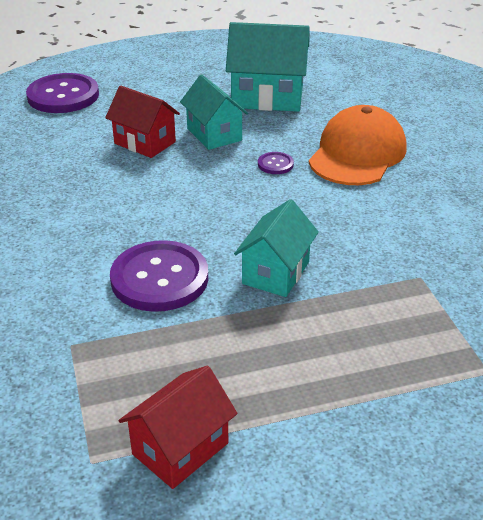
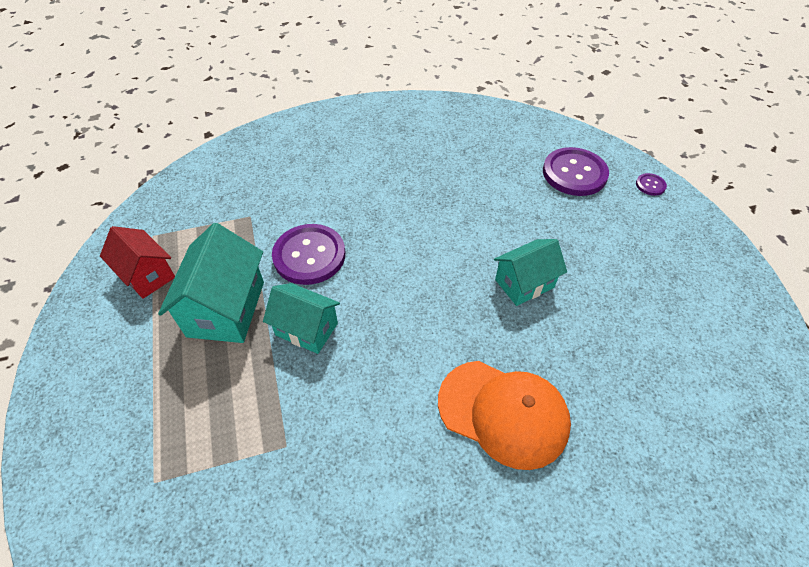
camera: 90 degrees right, 15 degrees up
red house [105,85,180,158] -> none
turquoise house [226,22,310,112] -> turquoise house moved to [158,223,264,343]
purple button [258,152,294,174] -> purple button moved to [636,173,667,196]

